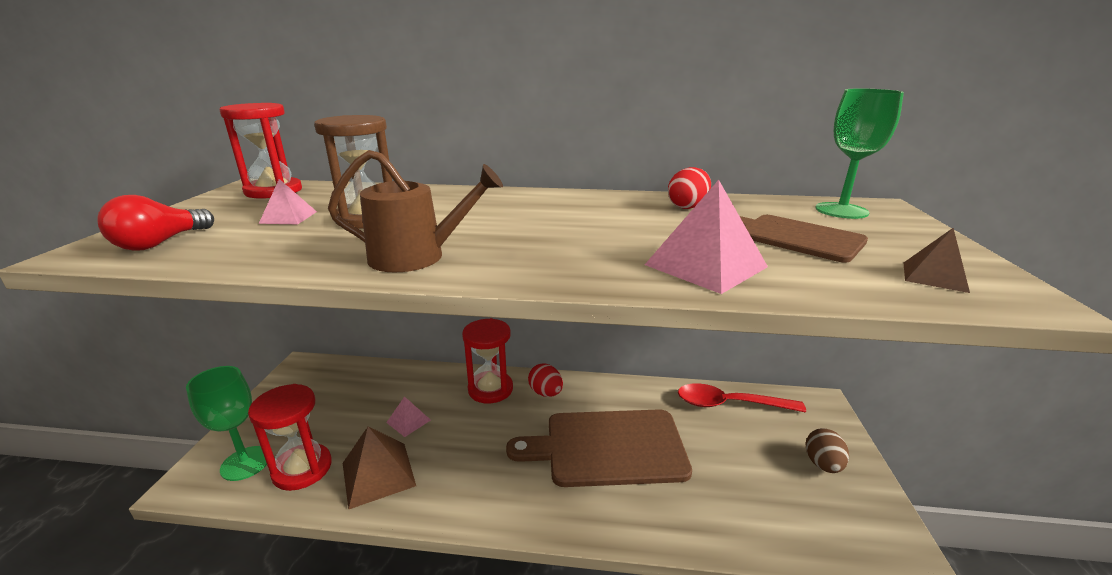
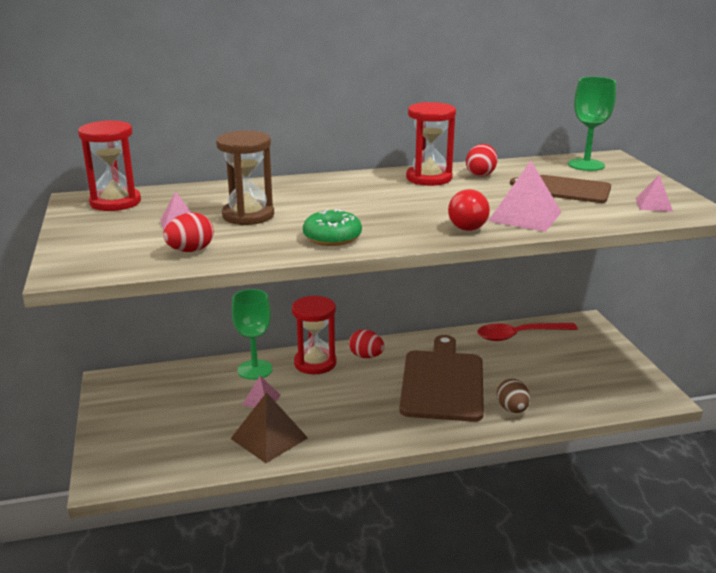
camera: 20 degrees left, 0 degrees up
red light bulb [97,195,214,251] -> red light bulb moved to [448,189,490,231]
green goblet [186,366,267,481] -> green goblet moved to [232,289,273,380]
red hourglass [248,384,332,491] -> red hourglass moved to [406,102,456,186]
brown watering can [328,150,503,272] -> green donut [303,209,362,246]
brown cutting board [506,409,692,487] -> brown cutting board turned 120 degrees clockwise [399,335,484,422]
brown egg [806,428,849,473] -> brown egg moved to [497,379,530,413]
brown pyramid [904,228,970,293] -> pink pyramid [635,175,673,212]
none -> red egg [163,212,214,252]

